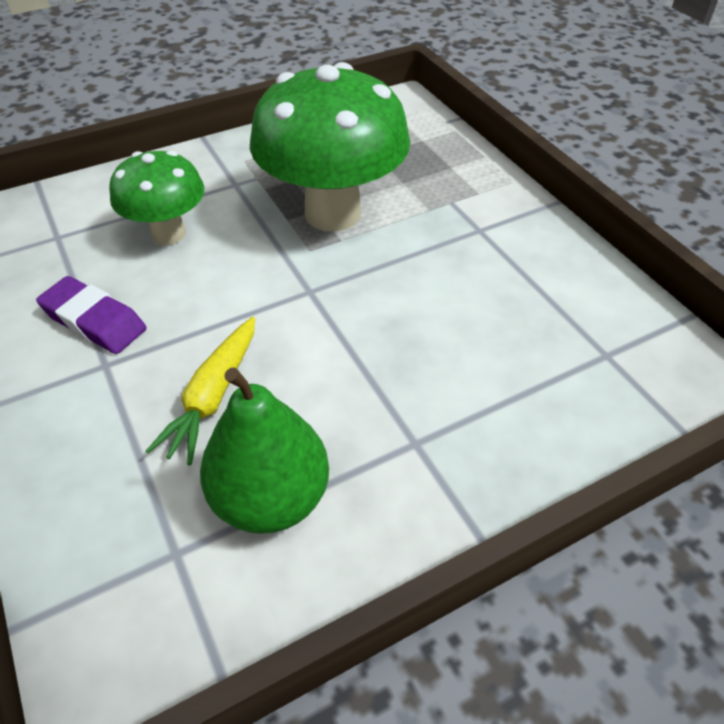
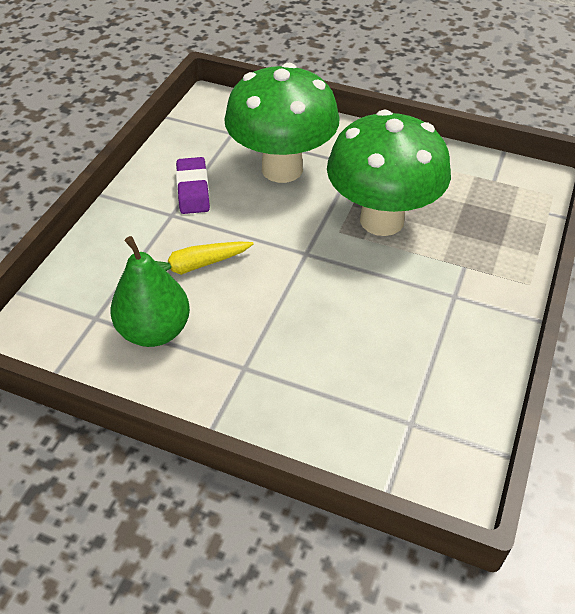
camera: 50 degrees right, 0 degrees up
green mushroom [109,150,204,245] -> green mushroom [224,63,340,183], size x1.72

